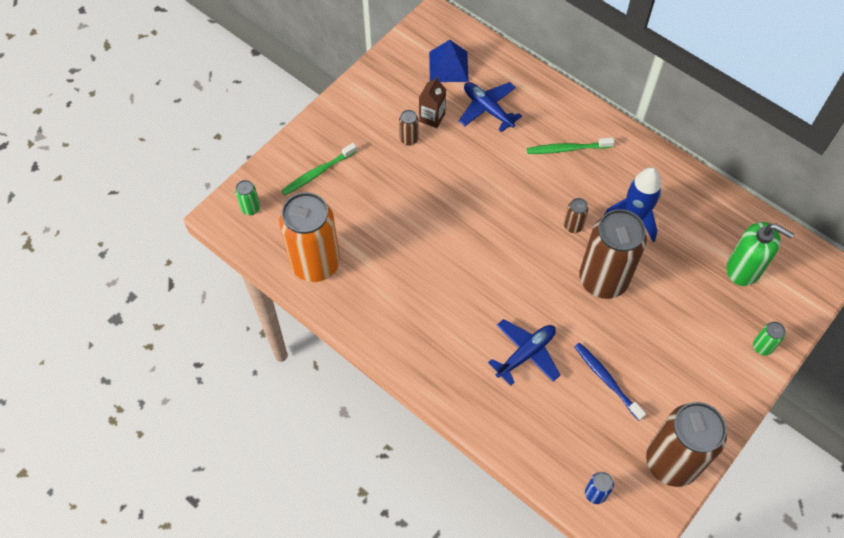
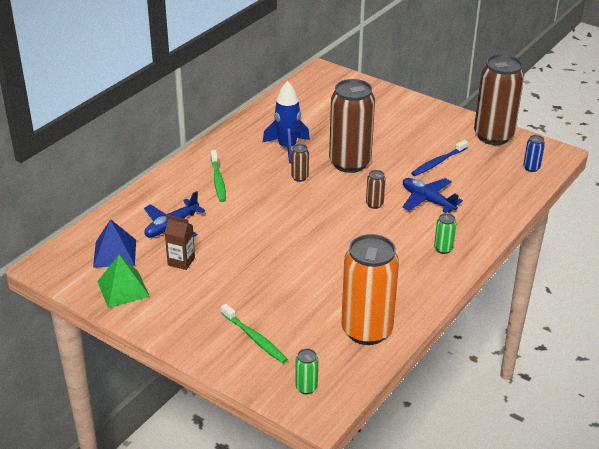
camera: 95 degrees left, 25 degrees down
brown can [399,110,419,146] -> brown can moved to [366,170,386,209]
green soap dispenser [727,222,794,286] -> none
green can [753,322,786,356] -> green can moved to [434,213,456,254]
none -> green pyramid [97,255,150,308]

